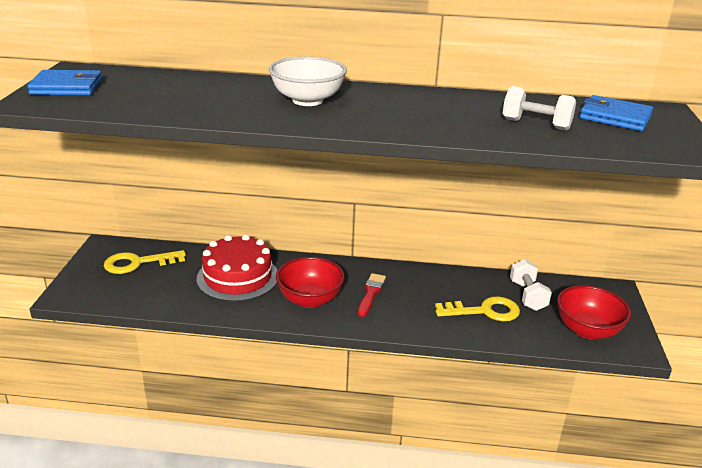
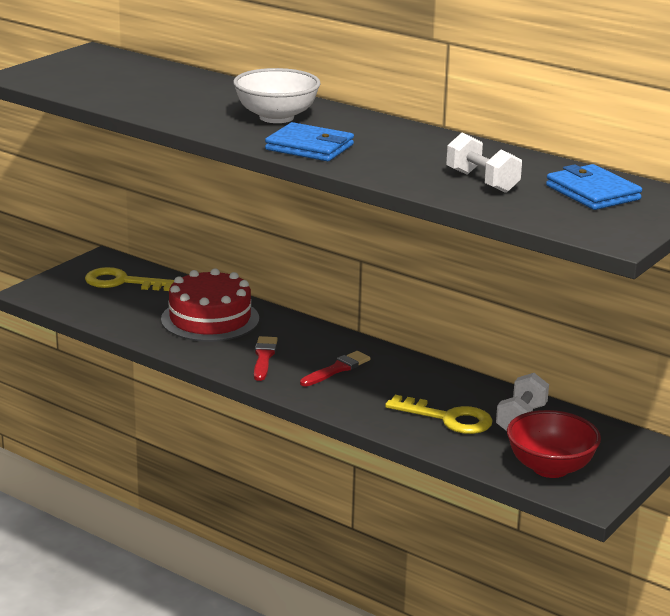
camera: 30 degrees right, 5 degrees down
blue wallet [27,70,102,95] -> blue wallet moved to [265,122,354,161]
red bowl [276,257,345,308] -> red brush [254,336,278,381]

